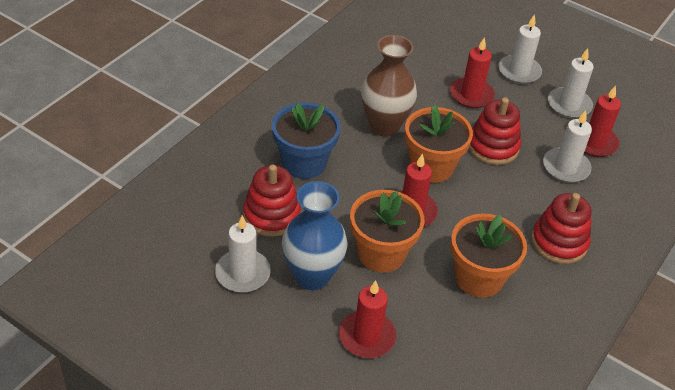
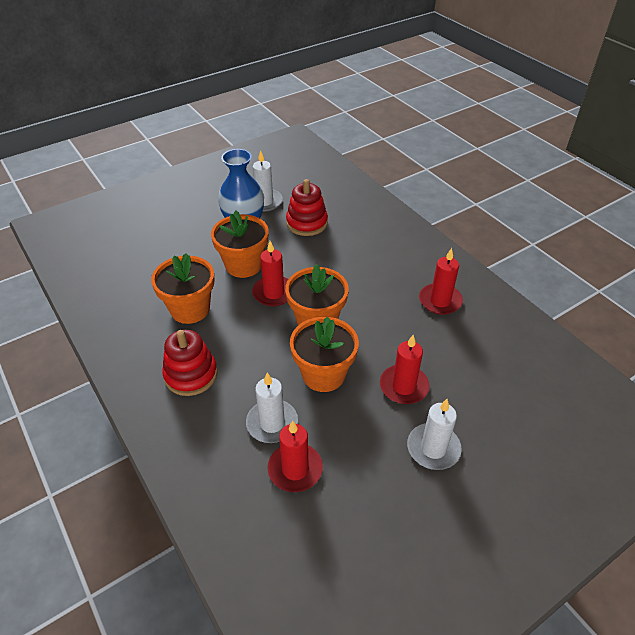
camera: 115 degrees right, 0 degrees up
blue flower pot [272,103,341,179] -> none
red candle [339,280,396,358] -> red candle moved to [419,248,463,315]
brown vase [361,35,417,137] -> none
red stacking toy [469,97,521,165] -> orange flower pot [290,317,359,392]
white candle [548,48,594,119] -> none

